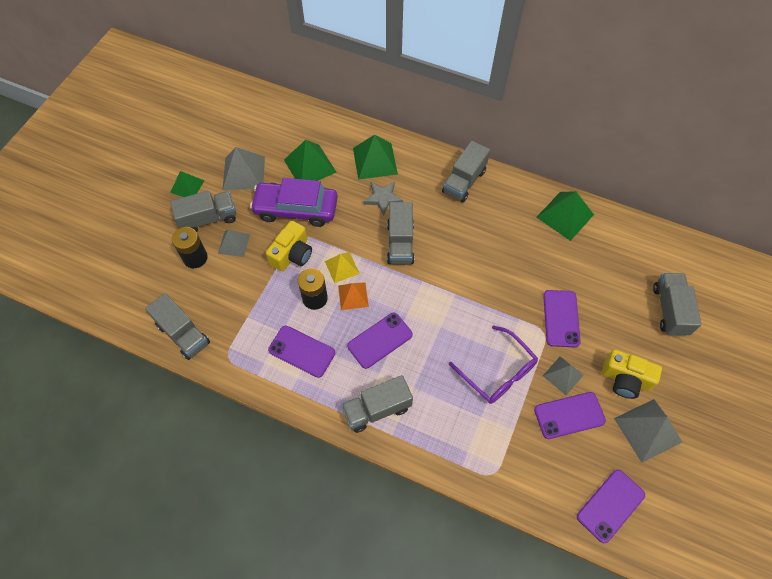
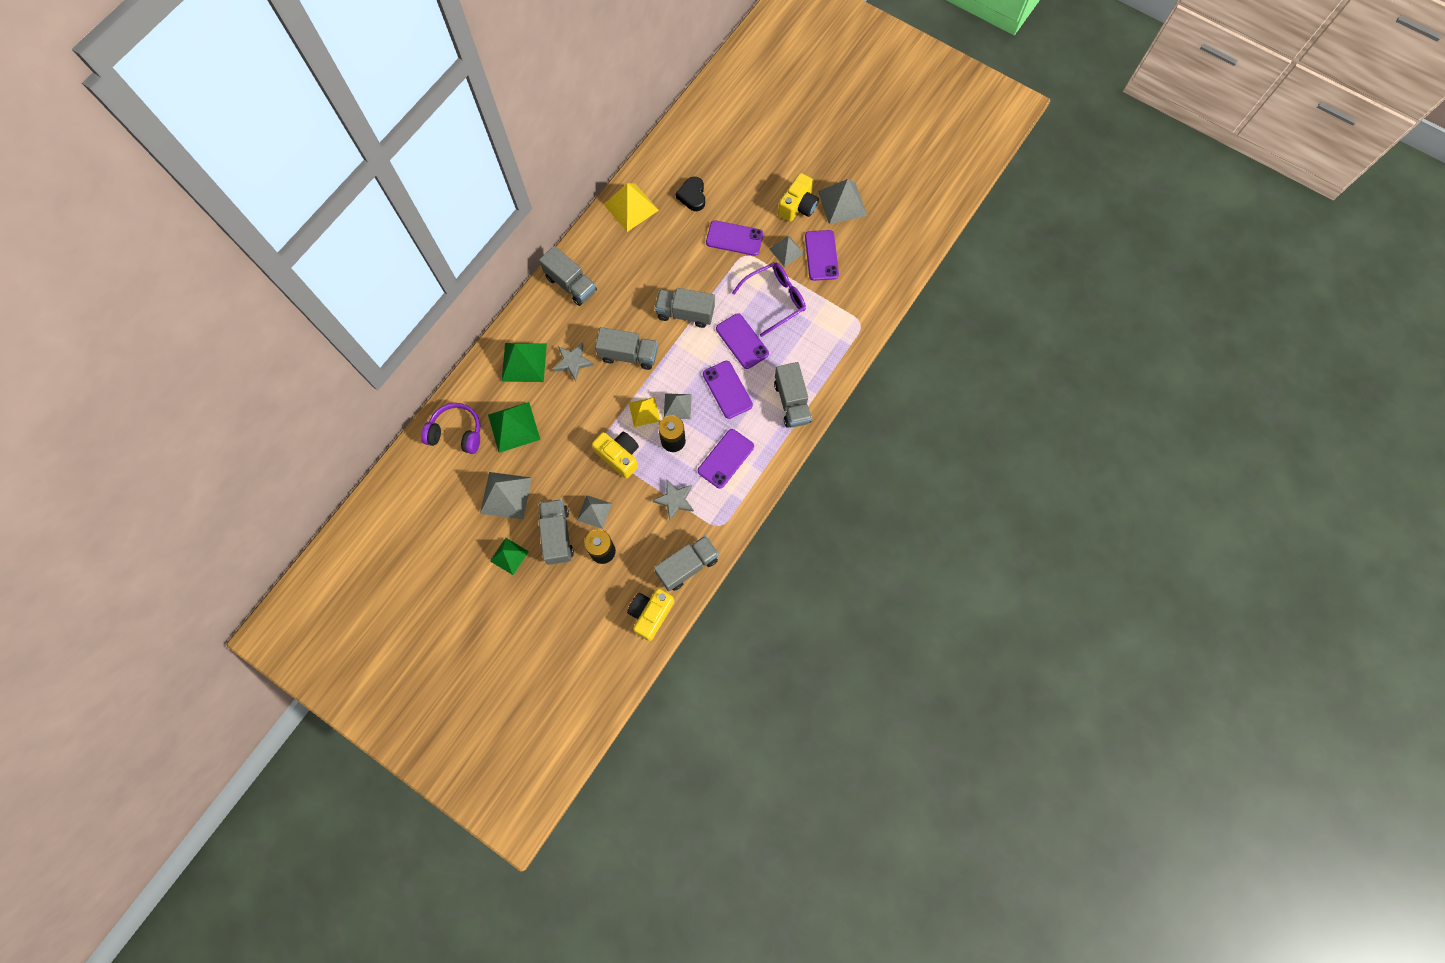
camera: 80 degrees left, 10 degrees up
purple car [250,178,338,227] -> none
orange pyramid [338,282,369,310] -> grey pyramid [664,393,692,419]
green pyramid [536,191,594,241] -> yellow pyramid [604,183,659,232]
purple phone [577,470,645,543] -> purple phone moved to [716,313,769,369]
grey truck [653,273,702,336] -> grey truck moved to [655,288,715,328]
none -> purple headphones [421,403,481,454]
none -> yellow camera [627,588,674,641]
none -> grey star [652,480,694,521]
none -> black heart [676,177,705,211]

